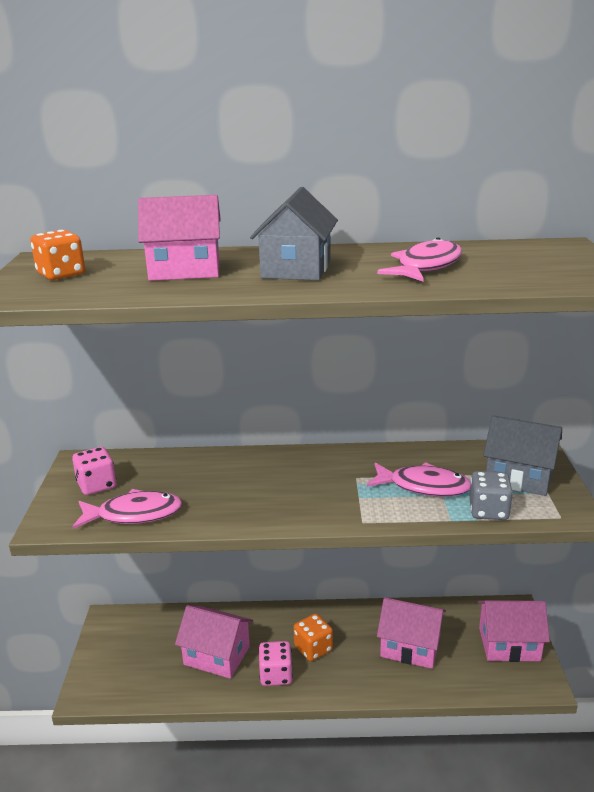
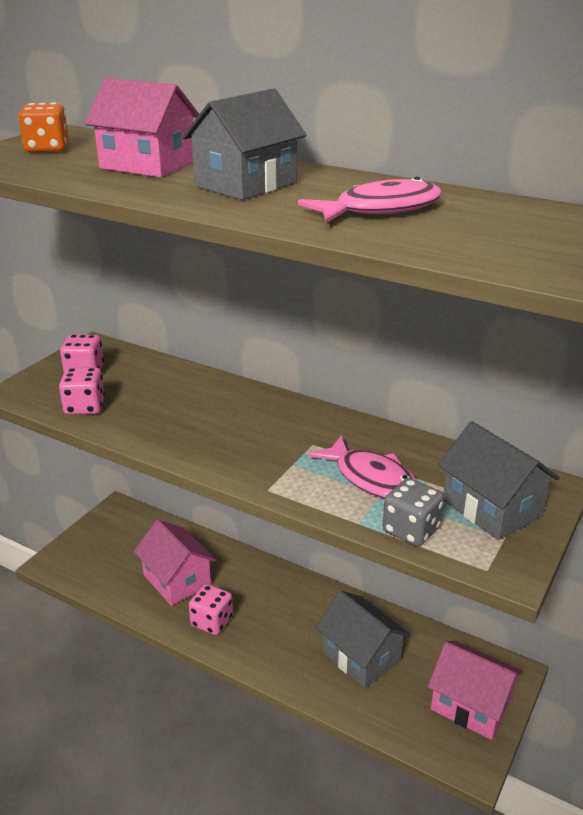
camera: 30 degrees right, 5 degrees up
pink fish [73,489,182,529] -> pink dice [59,367,105,415]
orange dice [293,613,333,661] -> none
pink house [377,597,446,669] -> grey house [316,591,411,689]

